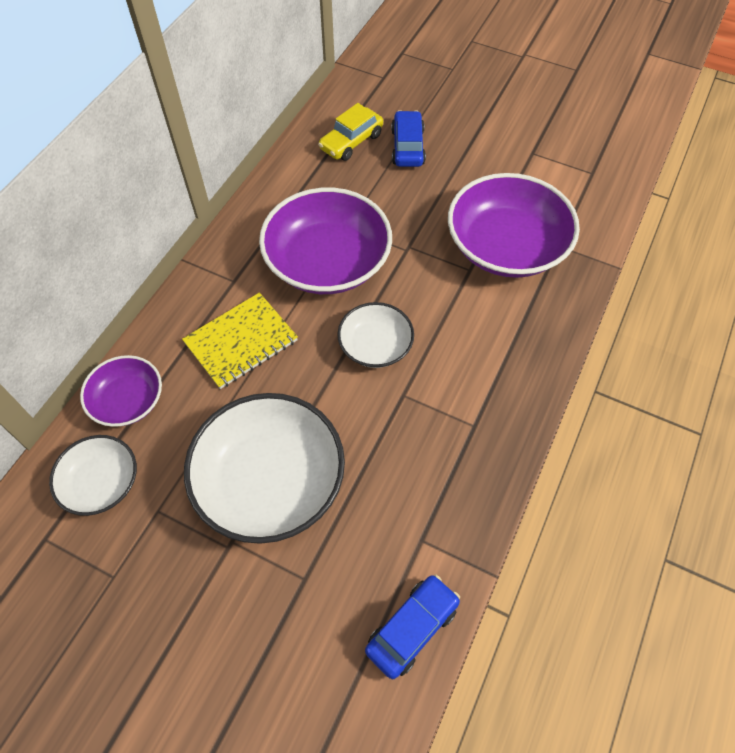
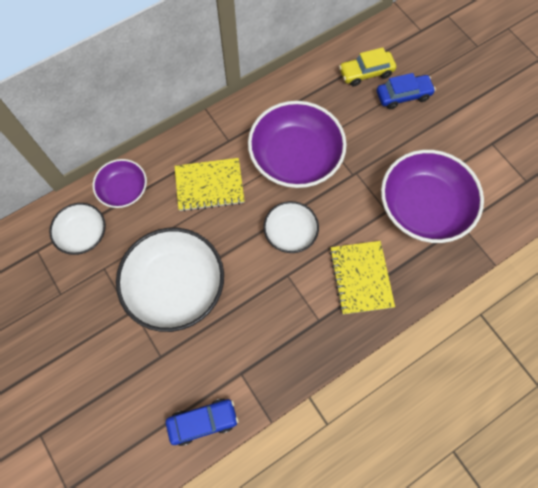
camera: 30 degrees right, 10 degrees up
blue car [391,110,426,167] -> blue car turned 45 degrees clockwise [377,73,436,109]
none -> yellow notebook [329,241,395,315]

